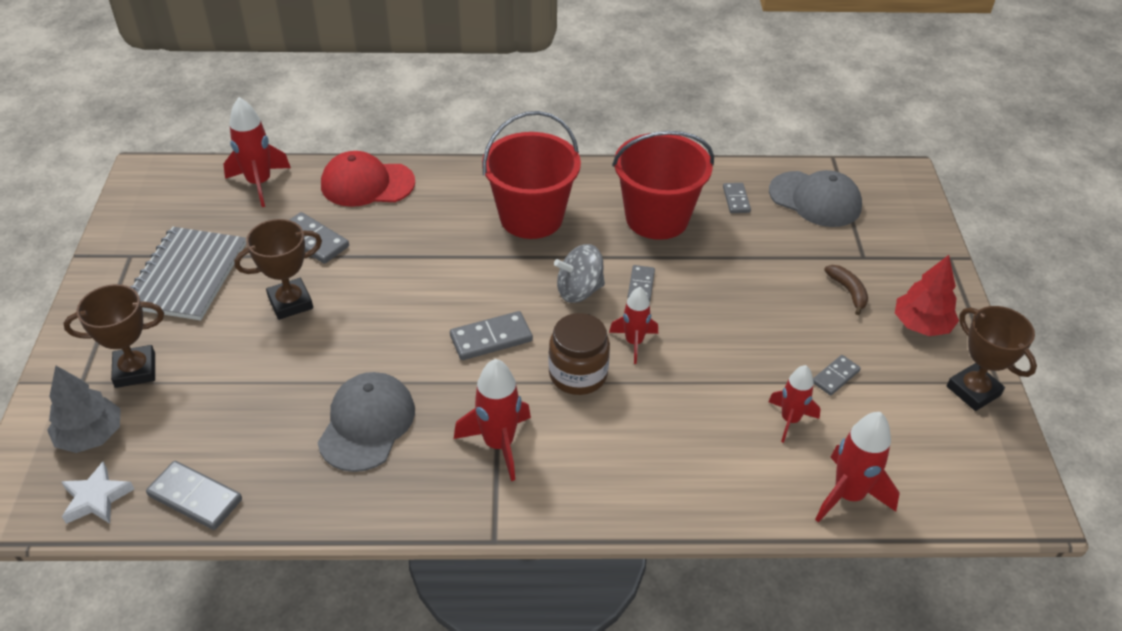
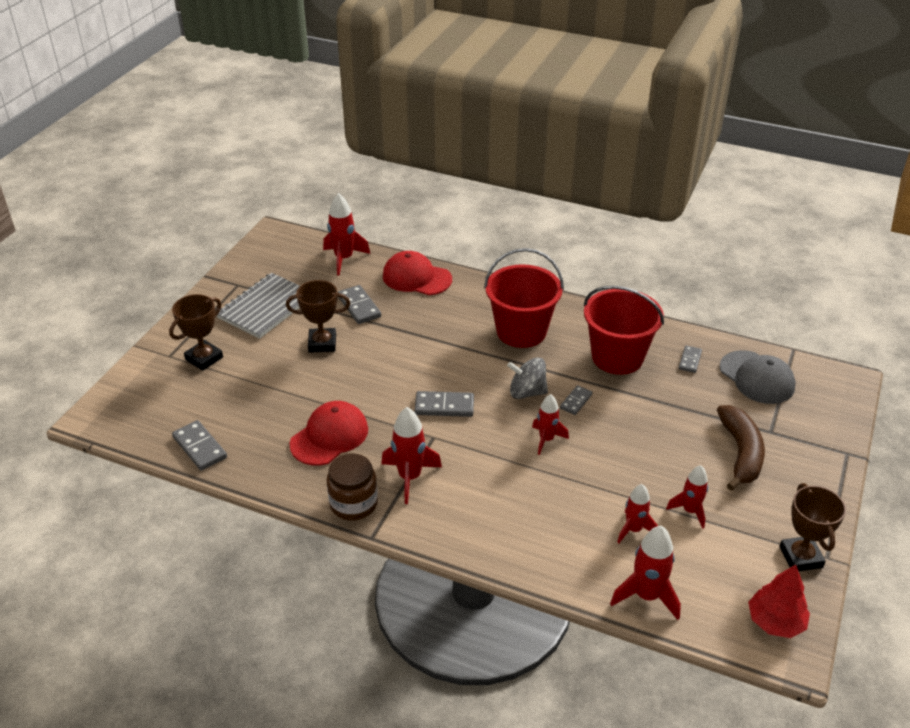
camera: 25 degrees right, 5 degrees down
grey tree [47,366,121,453] -> none
white star [62,461,134,524] -> none
brown trophy [64,284,164,388] -> brown trophy turned 60 degrees counterclockwise [169,294,223,371]
grey cap [318,372,415,472] -> red cap [289,401,368,466]
brown jar [549,313,610,395] -> brown jar moved to [327,453,378,521]
grey domino [813,355,861,396] -> red rocket [666,465,708,529]
brown banana [824,265,868,315] -> brown banana [717,405,765,491], size x1.95
red tree [895,255,959,336] -> red tree moved to [748,565,810,638]

